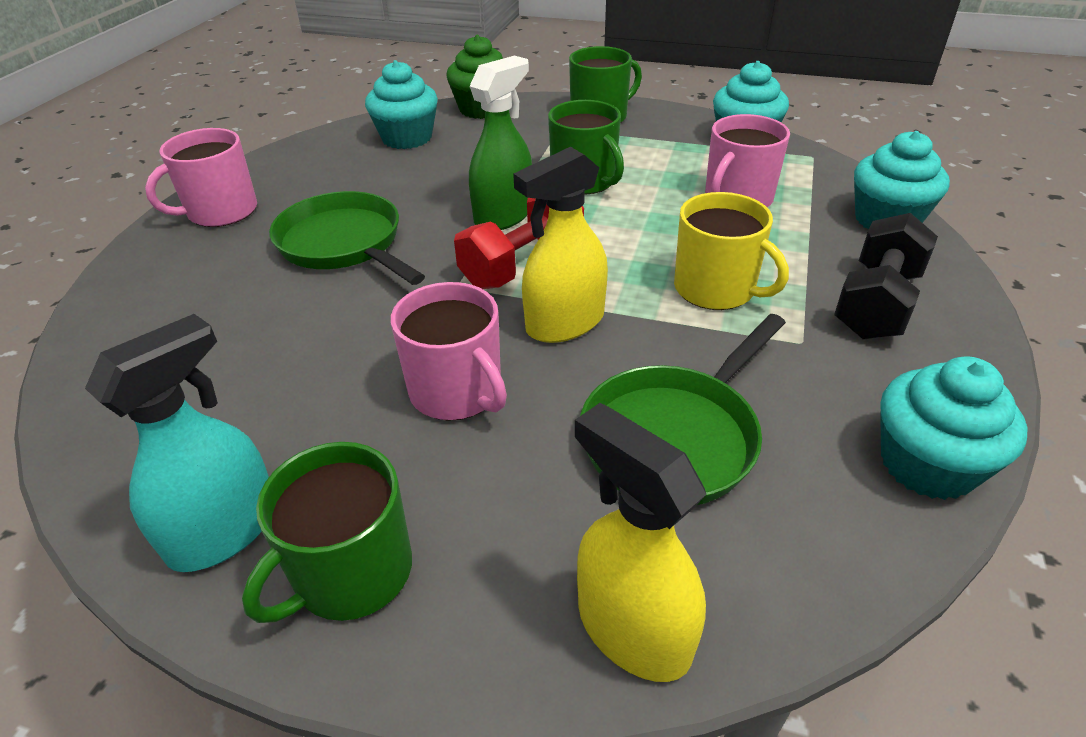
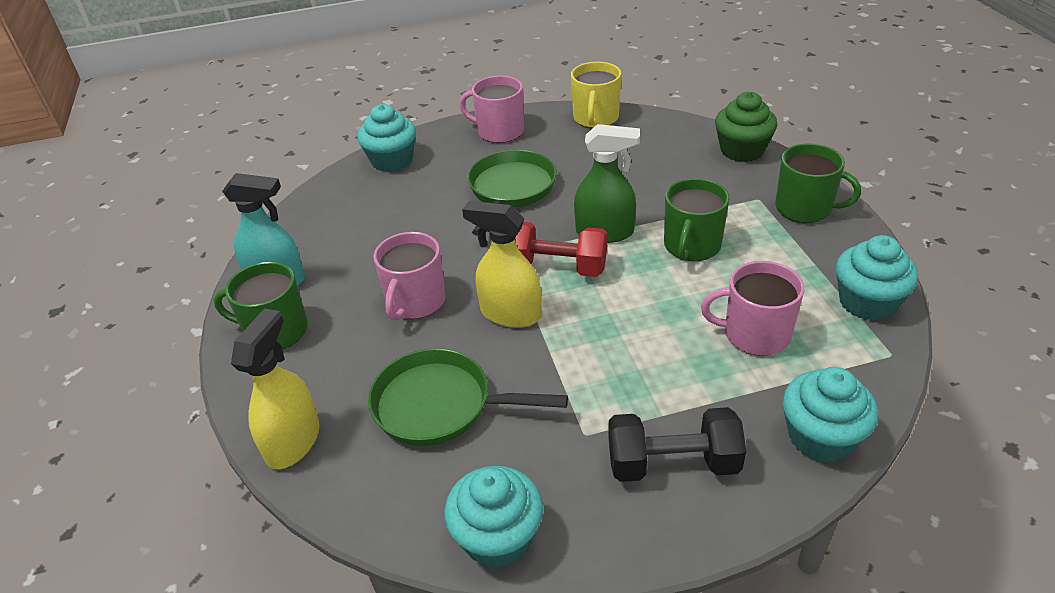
camera: 60 degrees right, 0 degrees up
turquoise cupcake [365,60,438,149] -> turquoise cupcake moved to [357,104,416,172]
yellow mug [674,192,789,310] -> yellow mug moved to [571,62,621,128]

